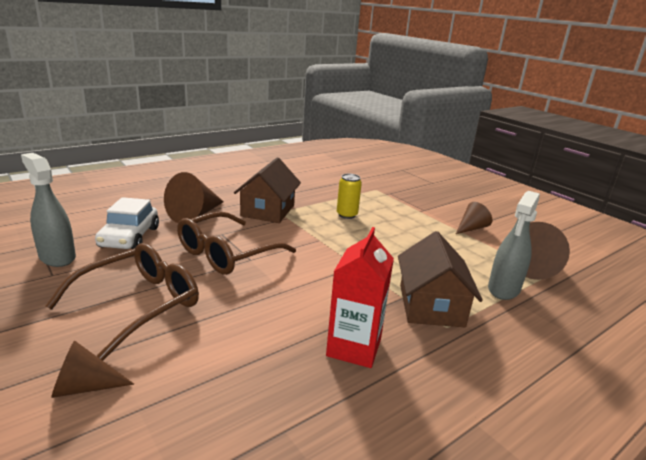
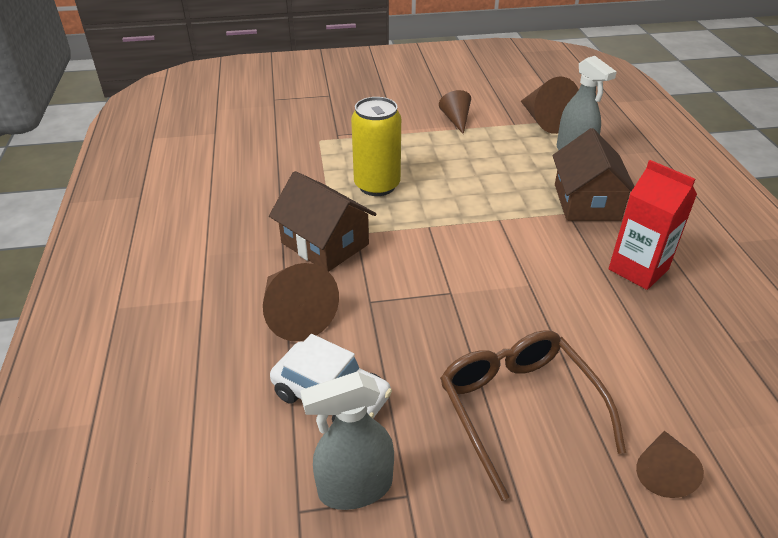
camera: 60 degrees left, 15 degrees up
brown glasses [177,211,296,275] -> none
yellow can [337,174,362,219] -> yellow can [351,97,401,196], size x1.64
brown house [398,231,483,327] -> brown house turned 60 degrees clockwise [552,128,635,221]

